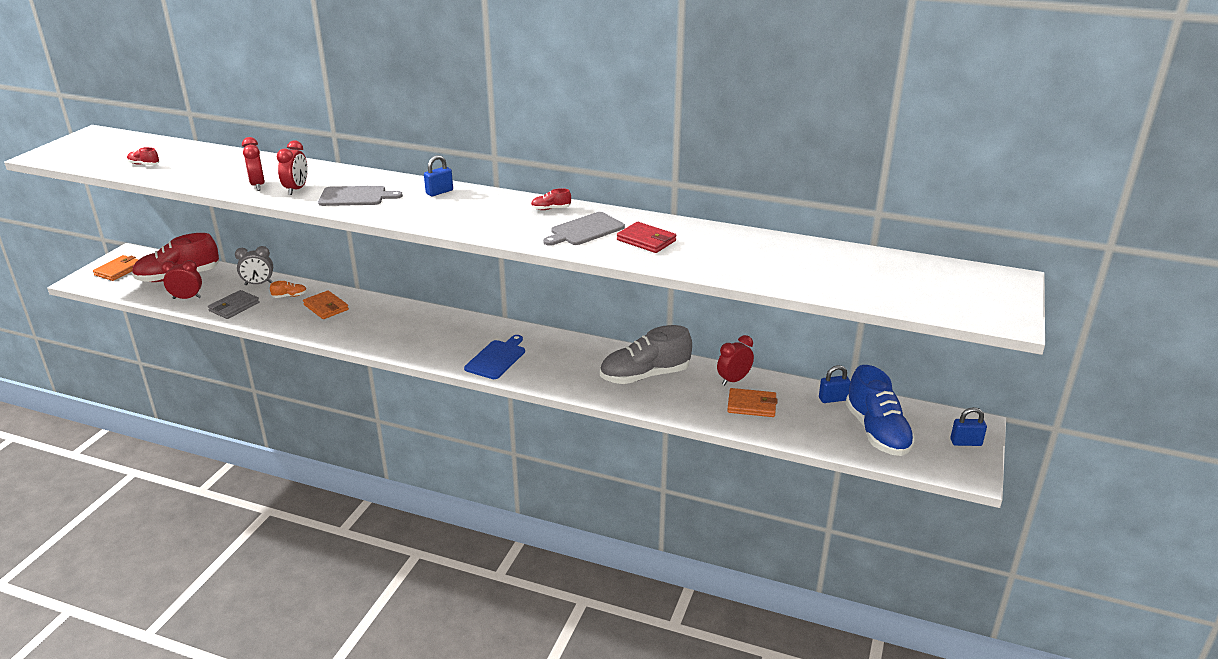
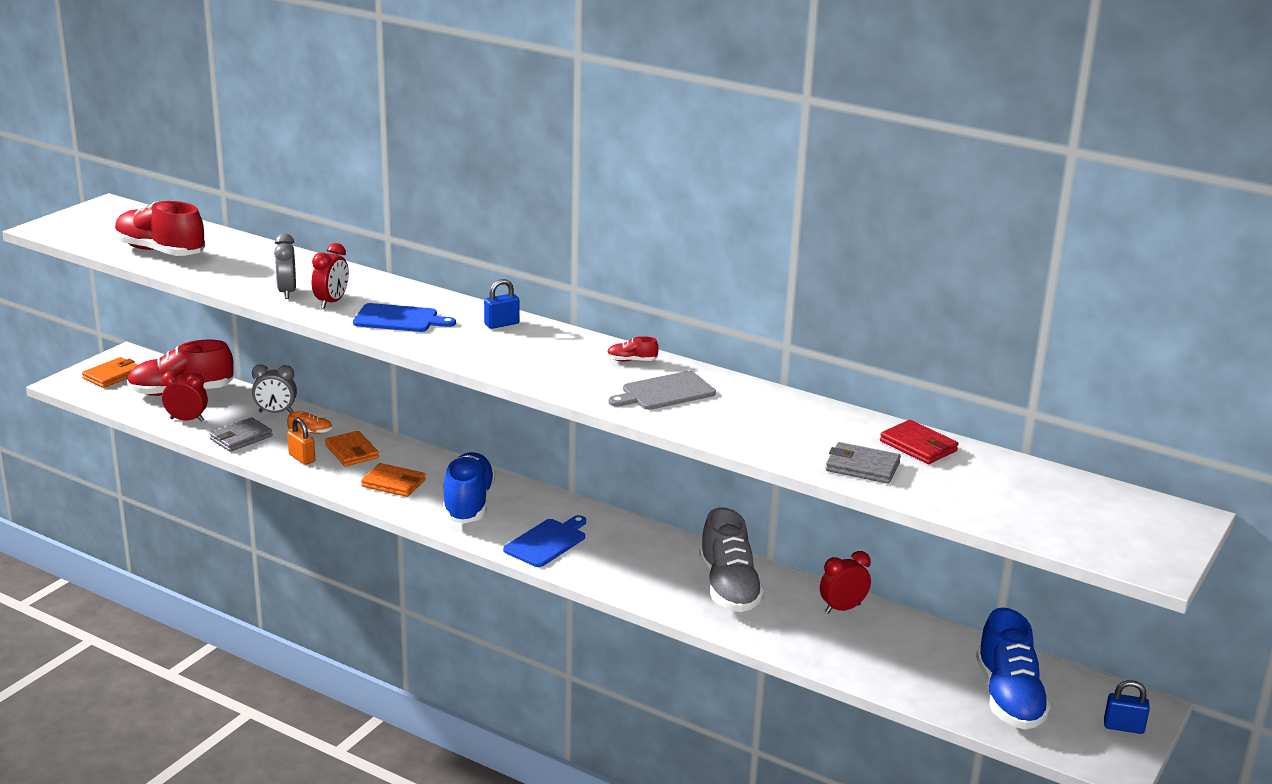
camera: 10 degrees right, 5 degrees down
red shoe [127,147,160,165] -> red shoe [114,201,205,256], size x2.45
red clock [242,137,265,191] -> grey clock [274,233,296,299]
grey cutting board [318,186,403,206] -> blue cutting board [353,303,456,332]
grey shoe [600,325,692,384] -> grey shoe turned 90 degrees counterclockwise [699,507,764,612]
red wallet [617,222,677,253] -> red wallet moved to [880,420,958,464]
orange wallet [727,388,778,417] -> orange wallet moved to [361,463,426,497]
blue padlock [819,365,851,403] -> none
none -> orange padlock [287,417,315,465]
none -> blue shoe [443,452,495,524]
none -> grey wallet [826,442,901,484]

